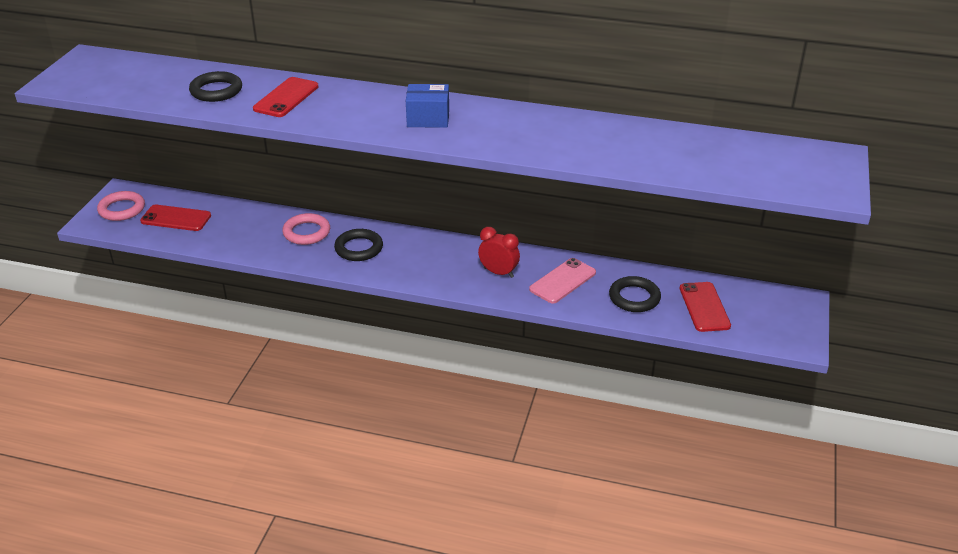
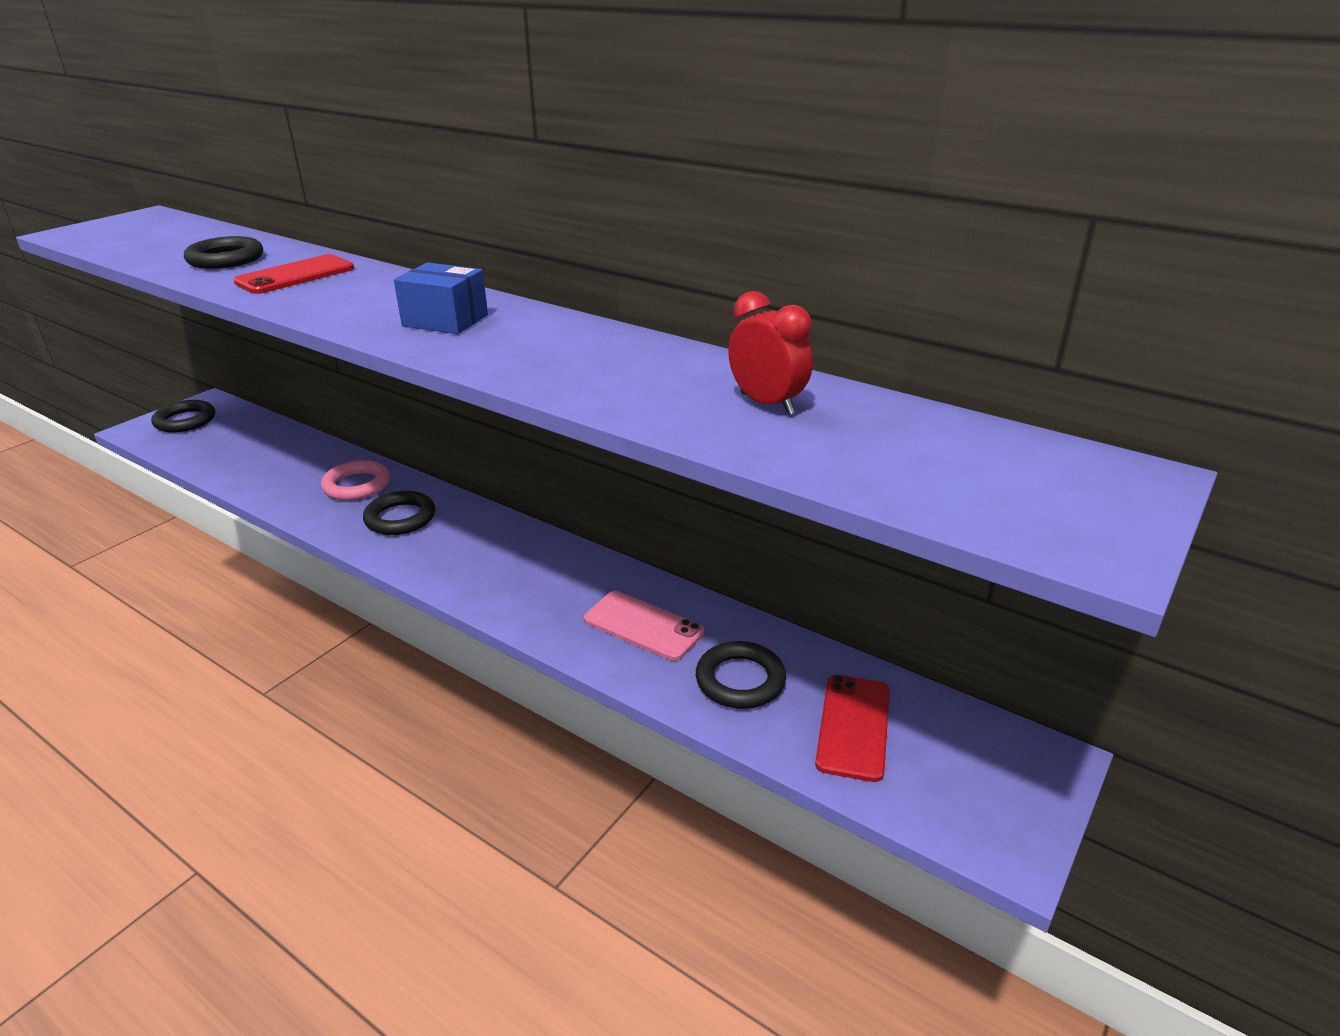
camera: 20 degrees right, 5 degrees down
pink ring [97,191,145,221] -> black ring [151,400,215,433]
red phone [140,205,211,231] -> none
red clock [478,227,520,278] -> red clock moved to [728,291,813,415]
pink phone [529,258,596,304] -> pink phone turned 60 degrees clockwise [584,591,704,661]

